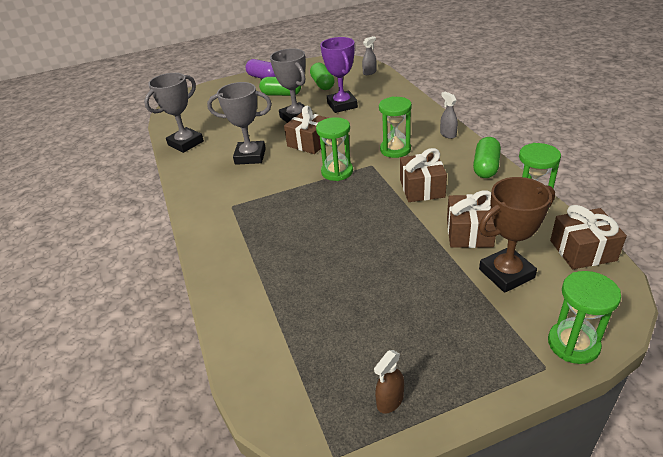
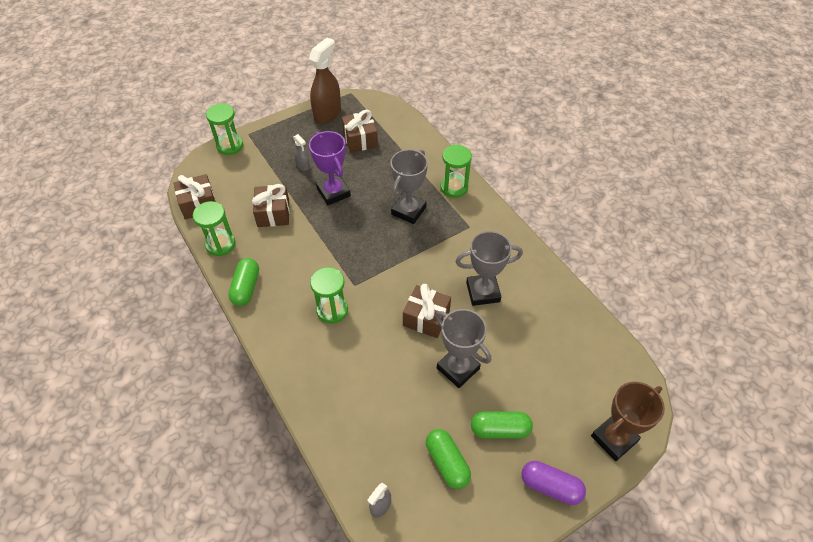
camera: 165 degrees right, 15 degrees up
grey trophy [144,73,204,153] -> grey trophy moved to [390,149,428,224]
green hourglass [316,117,353,181] -> green hourglass moved to [440,145,472,198]
purple trophy [320,37,358,113] -> purple trophy moved to [309,131,351,205]
brown spray bottle [374,350,404,414] -> brown spray bottle [309,38,341,124], size x2.11
brown gift [400,148,447,202] -> brown gift moved to [342,110,378,153]
grey spray bottle [440,92,458,139] -> grey spray bottle moved to [293,134,310,171]
brown trophy [479,177,555,293] -> brown trophy moved to [591,382,665,461]

